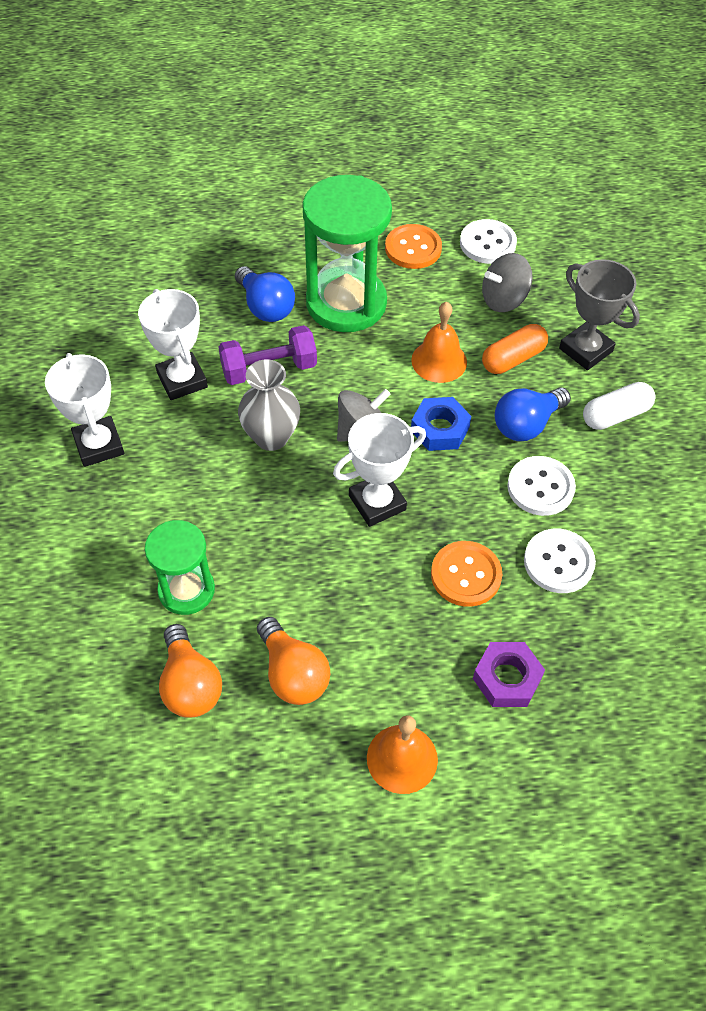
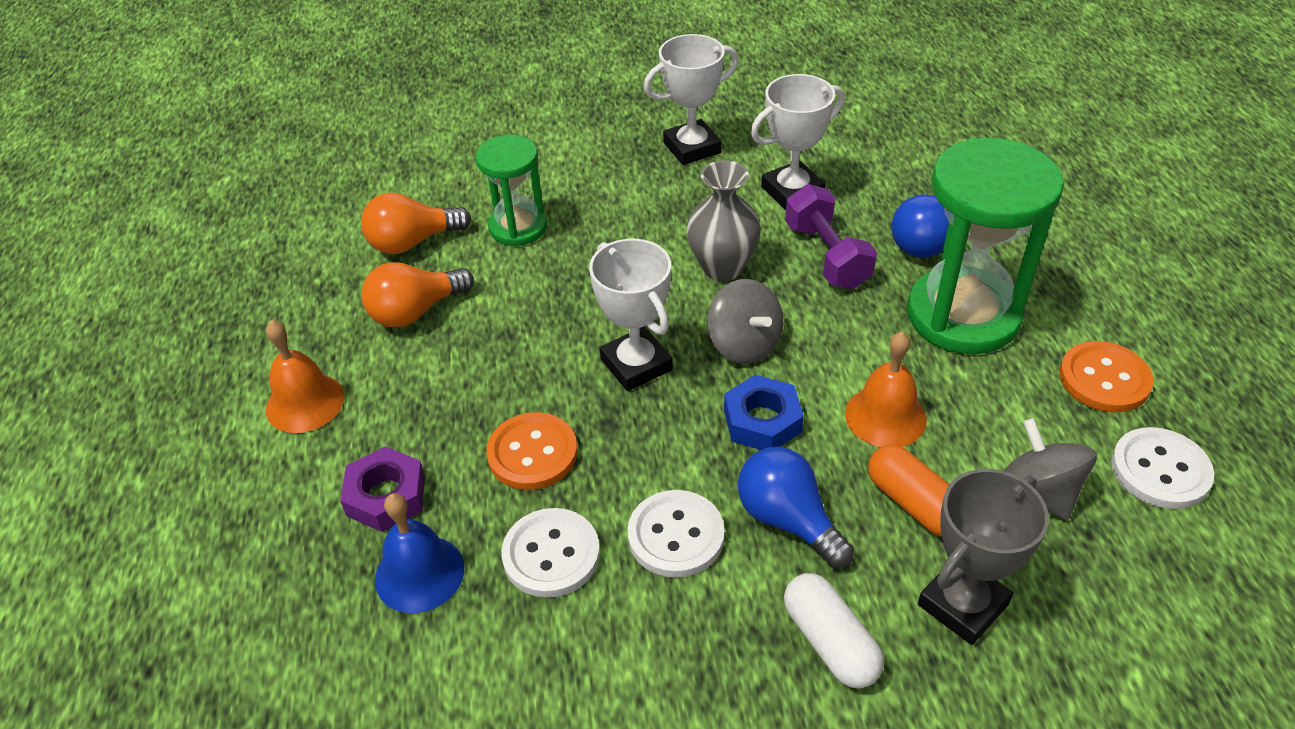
camera: 90 degrees right, 10 degrees down
none -> blue bell [375,493,464,613]

